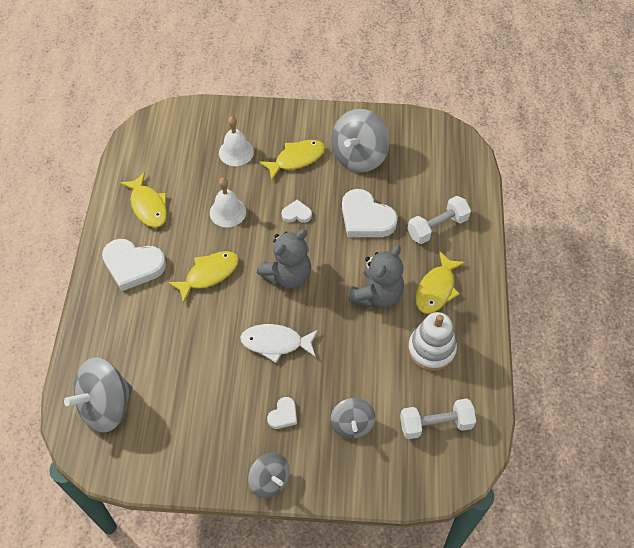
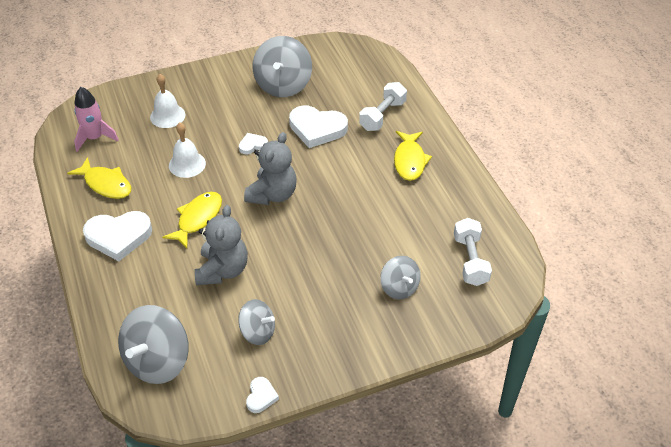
camera: 25 degrees left, 10 degrees down
white fish [240,324,318,363] -> none
grey spinning top [248,453,289,498] -> grey spinning top moved to [238,299,275,345]
yellow fish [259,140,325,181] -> none
white heart [267,397,297,429] -> white heart moved to [246,377,279,413]
grey teddy bear [348,245,404,308] -> grey teddy bear moved to [194,205,248,285]
white dumbbell [400,399,476,439] -> white dumbbell turned 60 degrees counterclockwise [454,218,492,286]
white stacking toy [408,312,457,371] -> none
none -> pink rocket [74,87,119,152]

